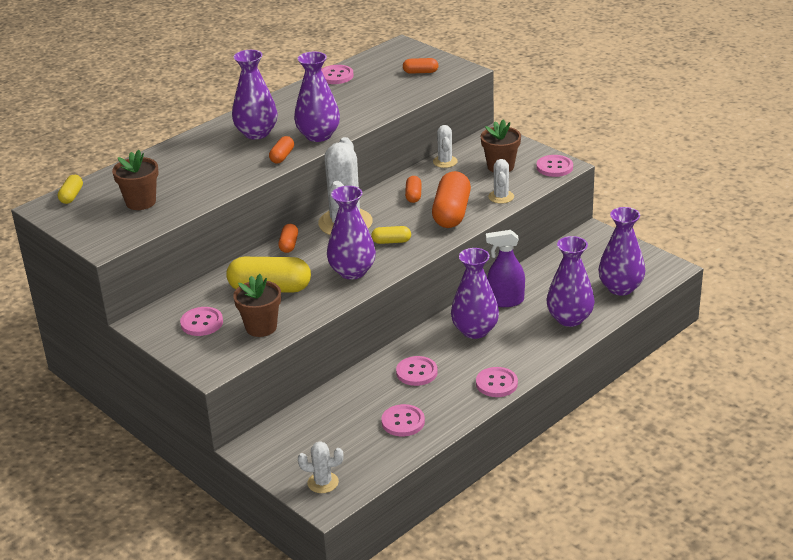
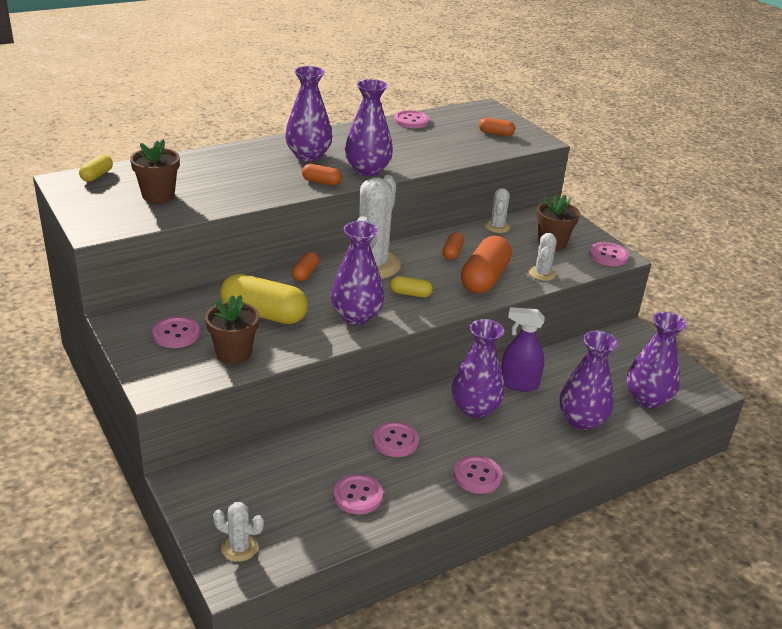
camera: 10 degrees right, 0 degrees up
orange capsule [269,136,294,163] -> orange capsule turned 75 degrees clockwise [302,164,342,186]

